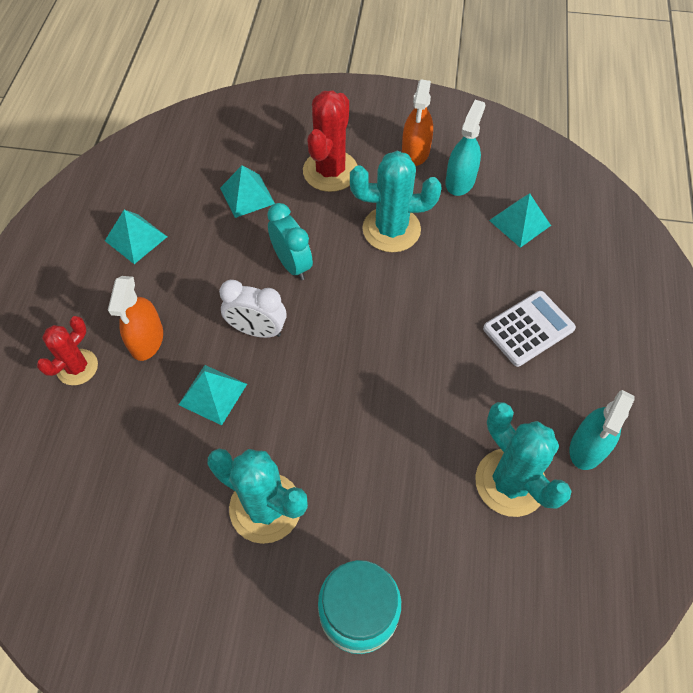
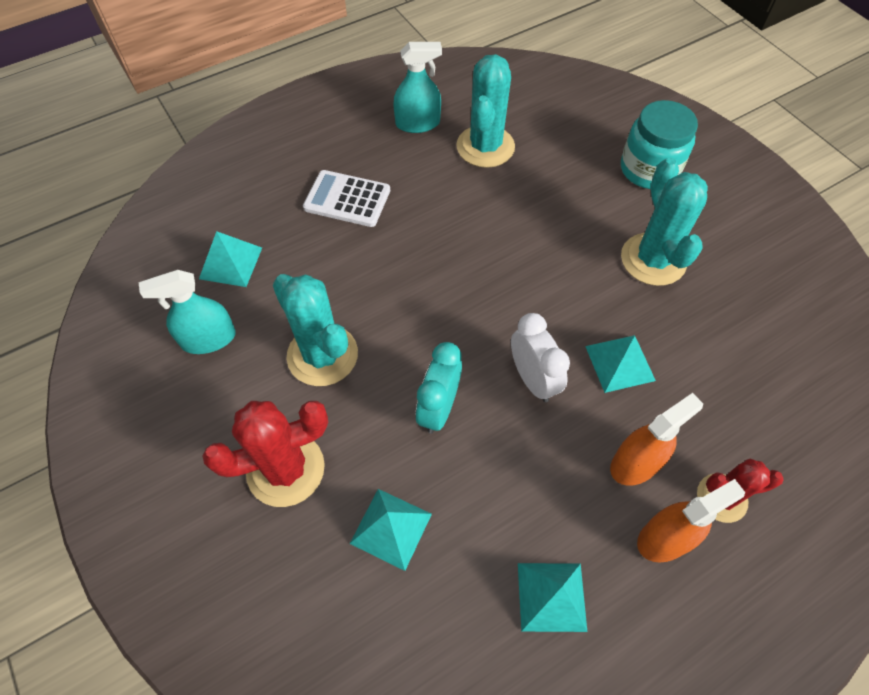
camera: 130 degrees left, 0 degrees up
orange spray bottle [402,79,433,166] -> orange spray bottle moved to [637,479,745,563]

